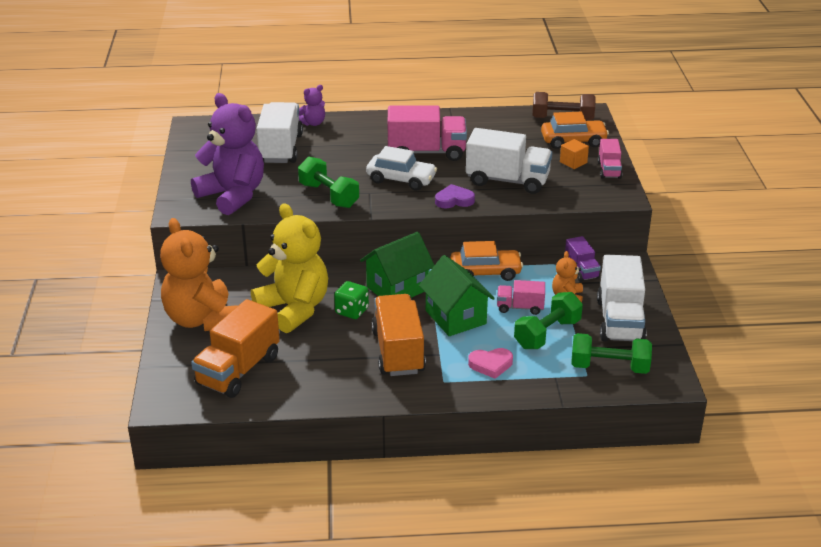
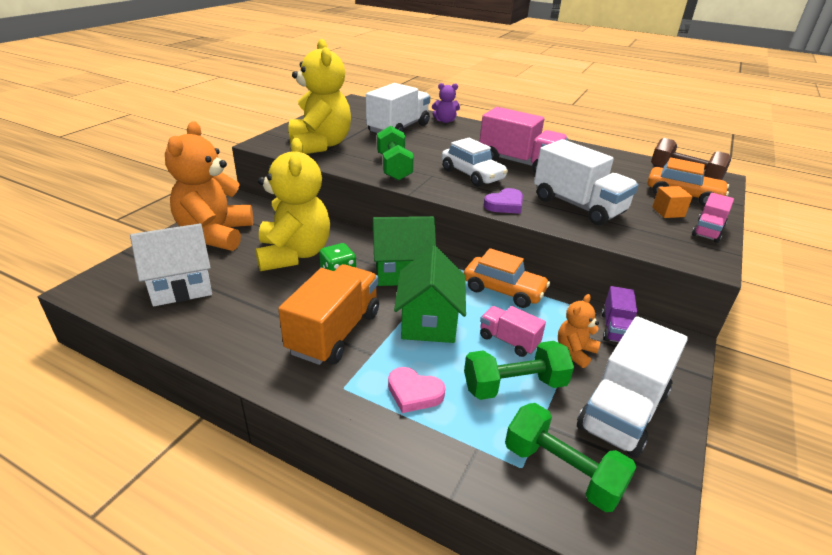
camera: 30 degrees right, 0 degrees up
purple teddy bear [191,93,264,215] -> yellow teddy bear [288,39,351,154]
orange truck [191,299,280,398] -> white house [130,224,212,306]
purple heart [435,184,475,208] -> purple heart turned 120 degrees clockwise [484,188,523,214]

